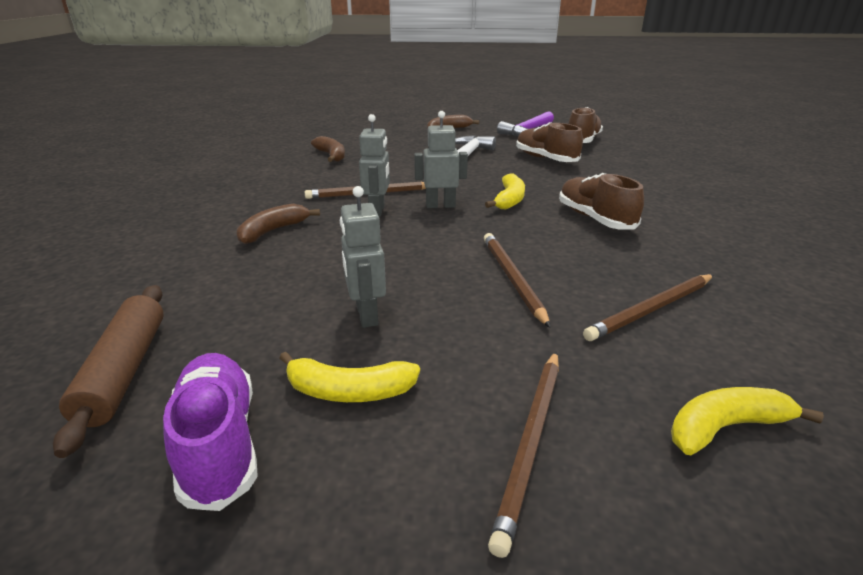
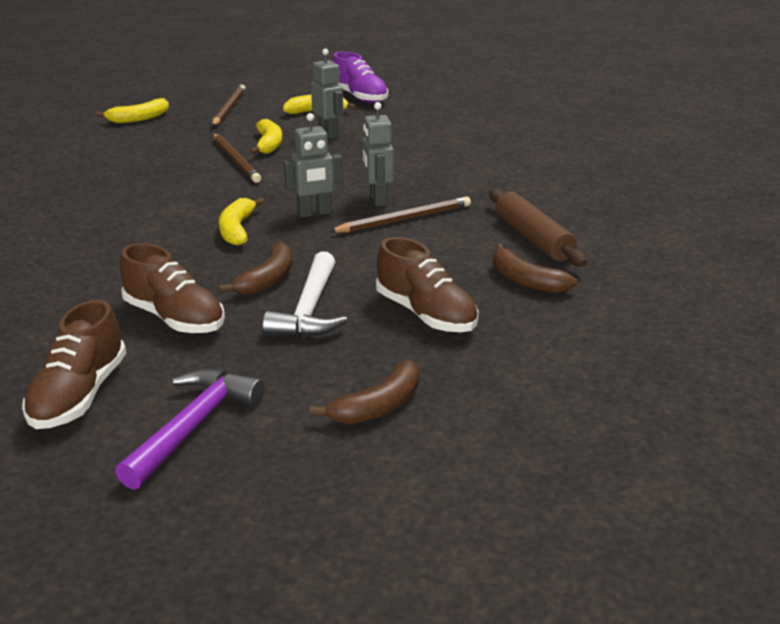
camera: 165 degrees right, 0 degrees up
brown rolling pin [53,285,164,458] -> brown rolling pin moved to [489,189,587,266]
brown banana [237,204,320,244] -> brown banana moved to [219,242,292,295]
brown shoe [559,173,644,230] -> brown shoe moved to [376,237,479,332]
brown pencil [583,274,713,341] -> none
none -> yellow banana [250,119,282,154]

